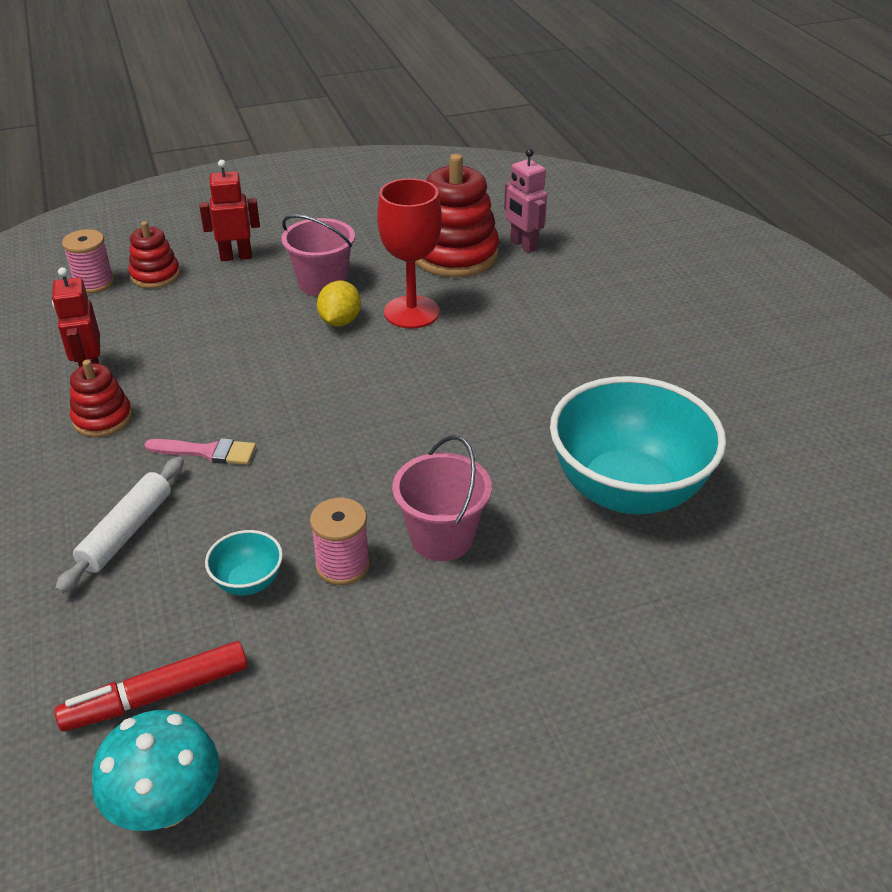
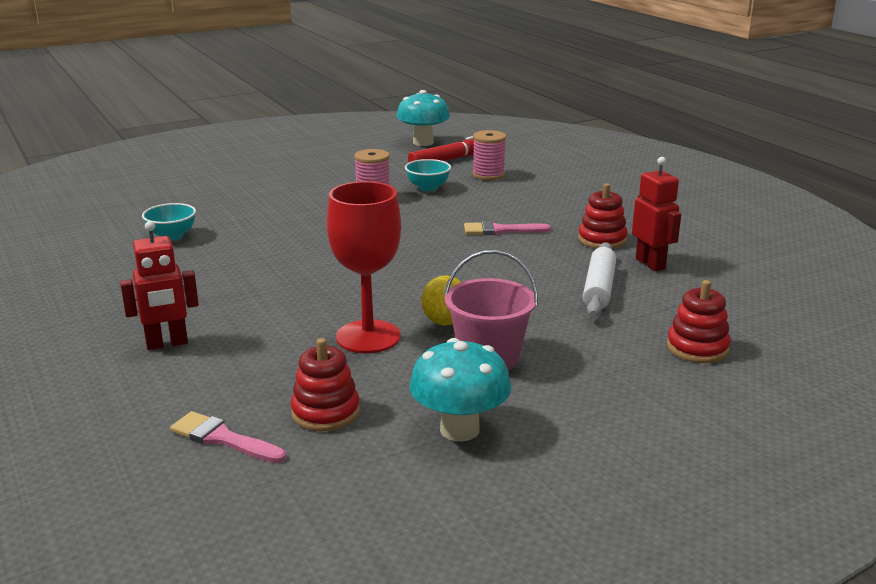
camera: 170 degrees right, 15 degrees down
white rolling pin [55,457,184,594] -> white rolling pin moved to [583,242,616,317]
pink spool [62,229,114,294] -> pink spool moved to [472,130,506,180]
red robot [199,160,260,261] -> red robot moved to [120,221,199,350]
pink bucket [392,436,492,561] -> none
red stacking toy [415,154,499,277] -> red stacking toy [291,338,360,431], size x0.55
pink robot [504,149,547,253] -> pink brush [170,411,286,463]
turquoise bowl [550,376,726,514] -> turquoise bowl [142,203,196,241], size x0.41
none -> turquoise mushroom [409,338,511,442]

